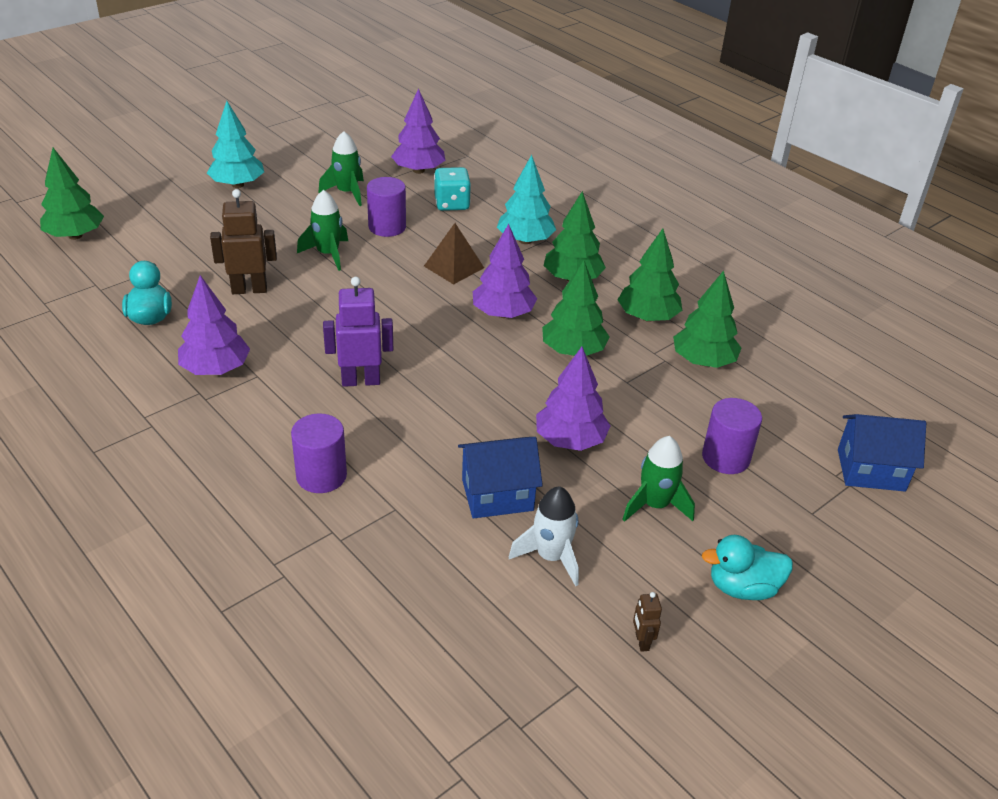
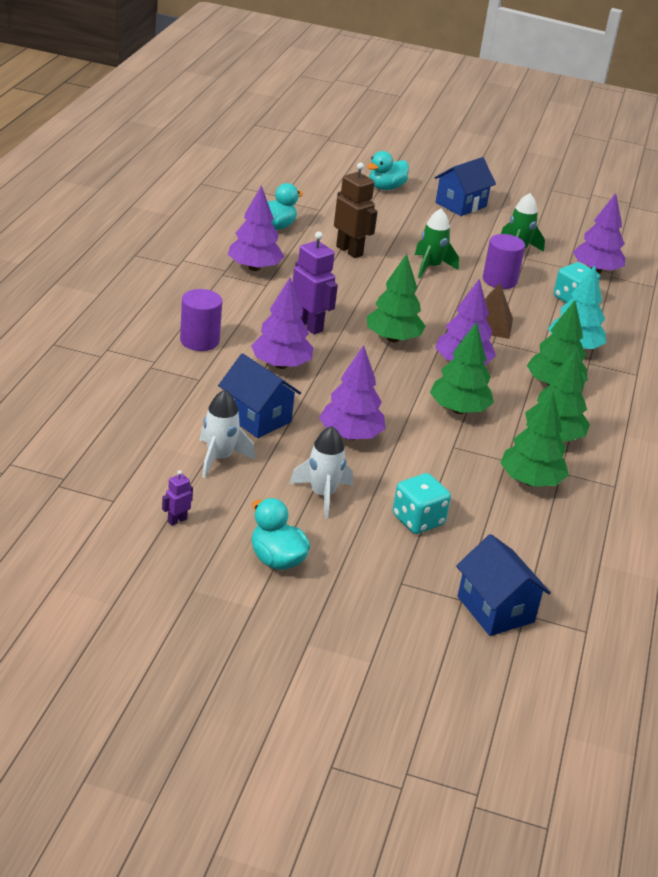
camera: 55 degrees right, 5 degrees down
green tree [40,148,104,240] -> green tree moved to [367,254,426,342]
turquoise tree [207,101,264,188] -> blue house [434,157,496,216]
green rocket [622,436,695,522] -> white rocket [290,426,353,518]
brown robot [633,592,662,652] -> purple robot [162,470,193,526]
purple cylinder [702,398,762,474] -> turquoise dice [393,473,451,534]
none -> purple tree [251,278,313,369]
none -> turquoise duck [367,151,409,190]

